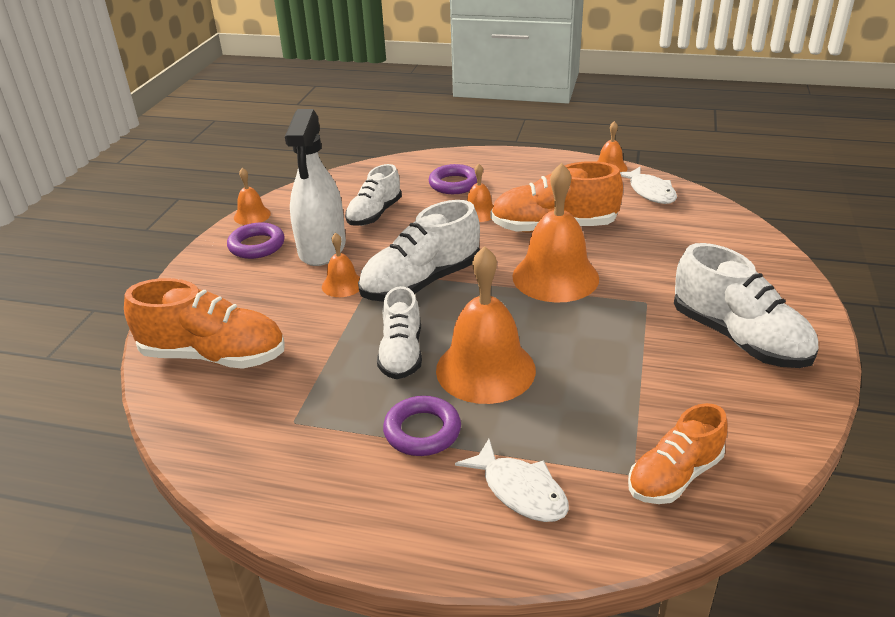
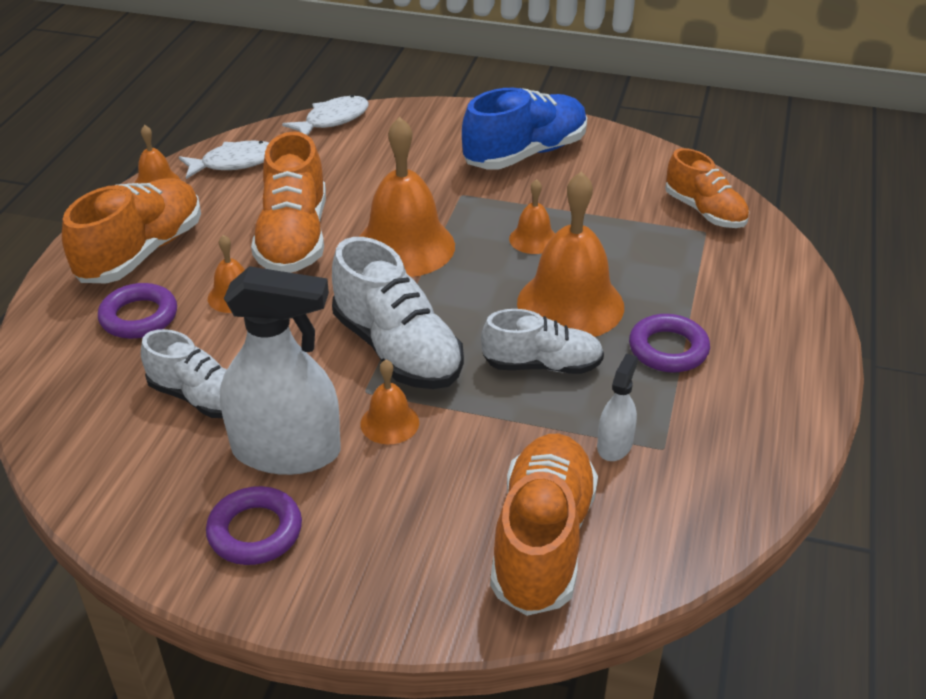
camera: 90 degrees left, 5 degrees up
orange bell [234,167,271,225] -> orange bell moved to [509,179,555,254]
white fish [455,439,569,522] -> white fish moved to [282,95,369,135]
white shoe [674,243,818,368] -> blue shoe [462,88,587,170]
none -> orange shoe [62,178,201,283]
none -> white spray bottle [597,353,638,461]

